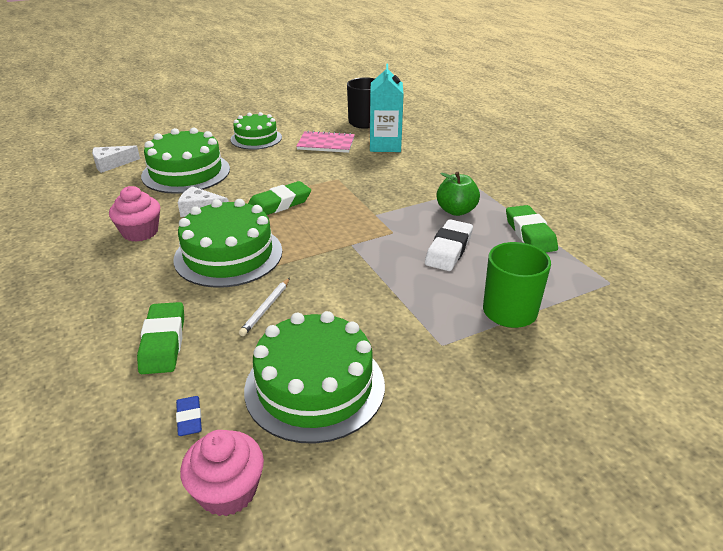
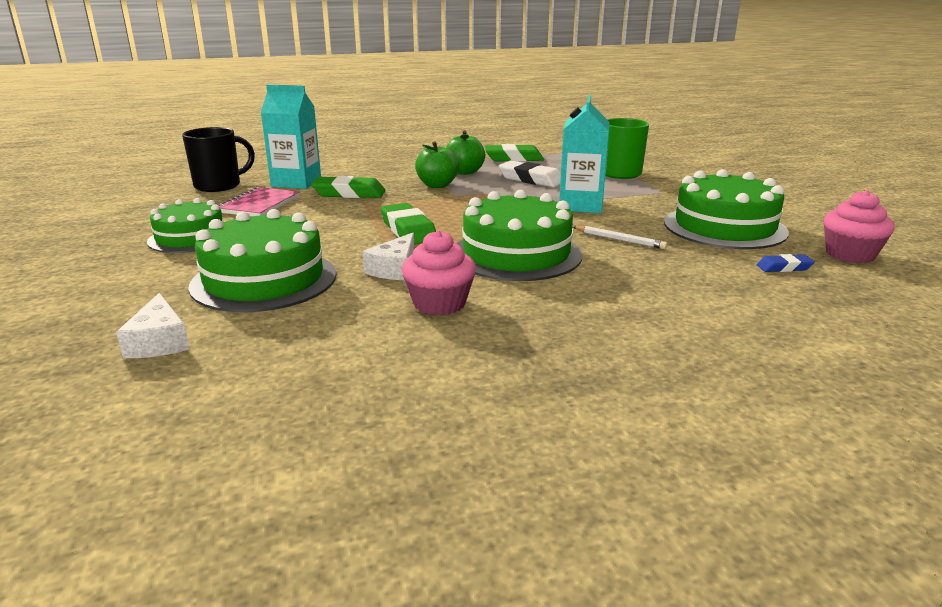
camera: 80 degrees left, 10 degrees down
green eraser [137,302,184,374] -> green eraser moved to [311,176,385,198]
none -> green apple [415,141,459,188]
none -> turquoise carton [559,95,610,213]

